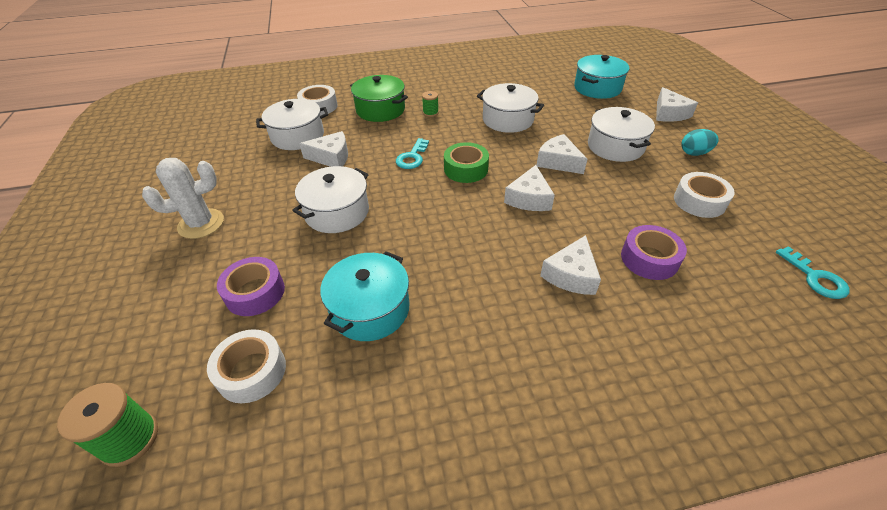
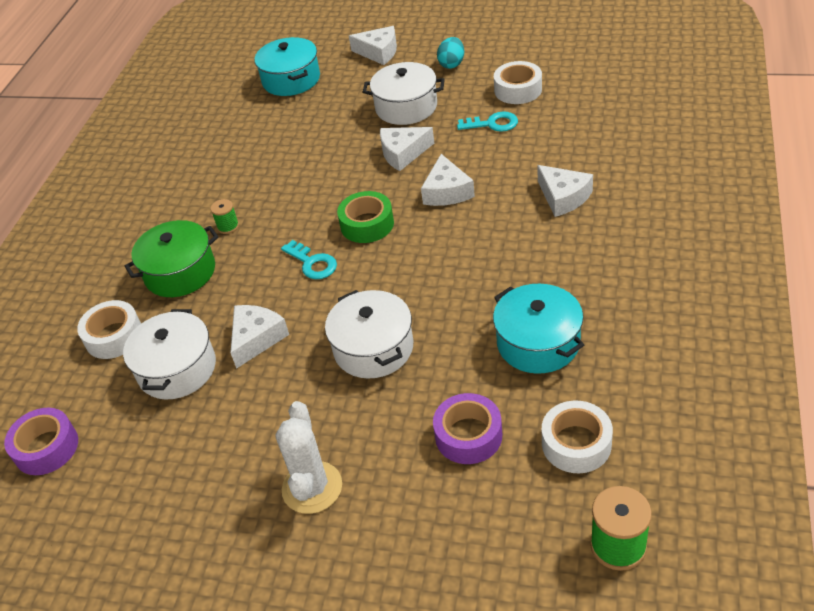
camera: 60 degrees left, 0 degrees up
white pot [477,83,544,133] -> none
white cheese [504,165,555,211] -> white cheese turned 45 degrees clockwise [421,154,475,206]
purple tape [621,225,687,280] -> purple tape moved to [4,408,78,475]
turquoise key [776,246,850,299] -> turquoise key moved to [457,111,518,132]

